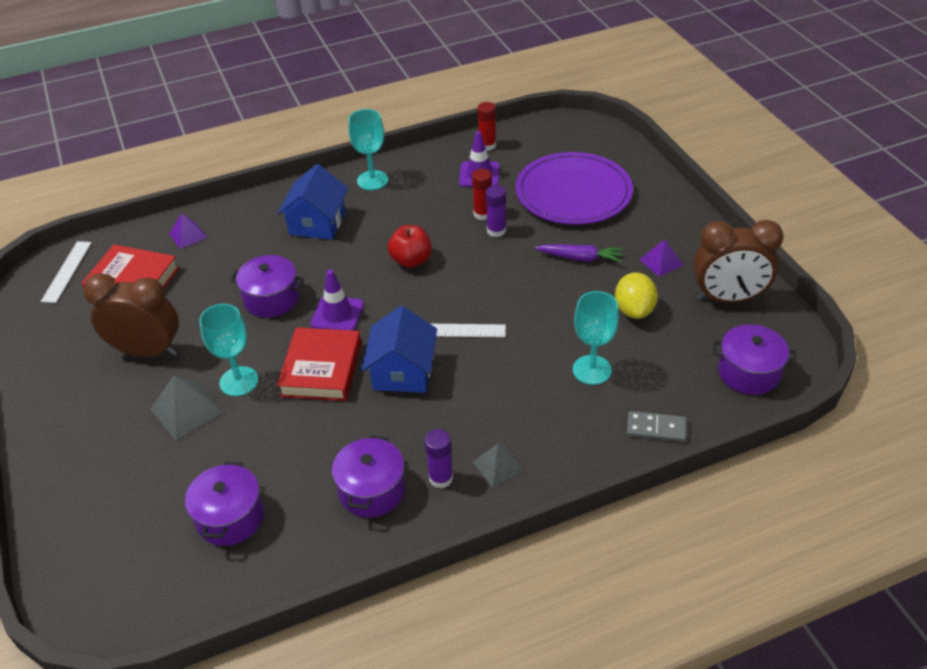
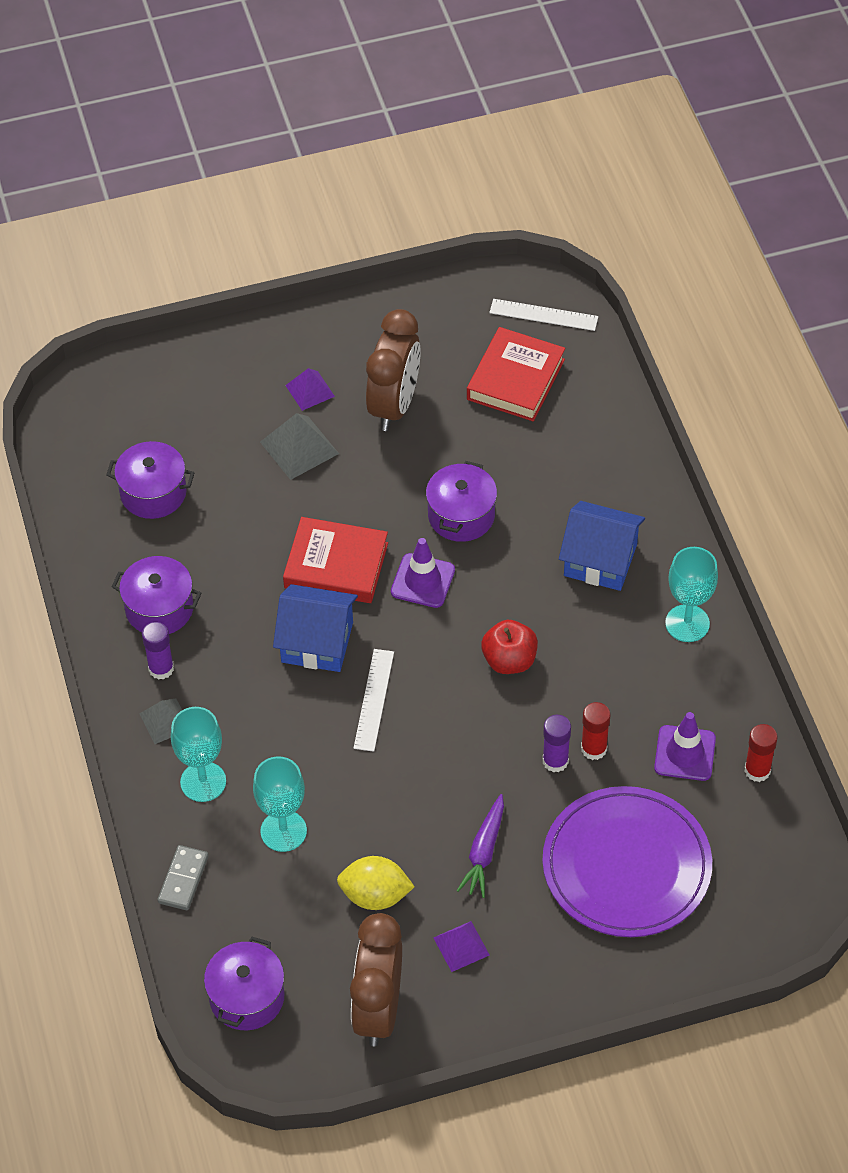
camera: 95 degrees right, 10 degrees up
purple pyramid [169,213,208,249] -> purple pyramid moved to [285,368,335,411]
turquoise goblet [199,304,258,396] -> turquoise goblet moved to [171,707,226,802]

